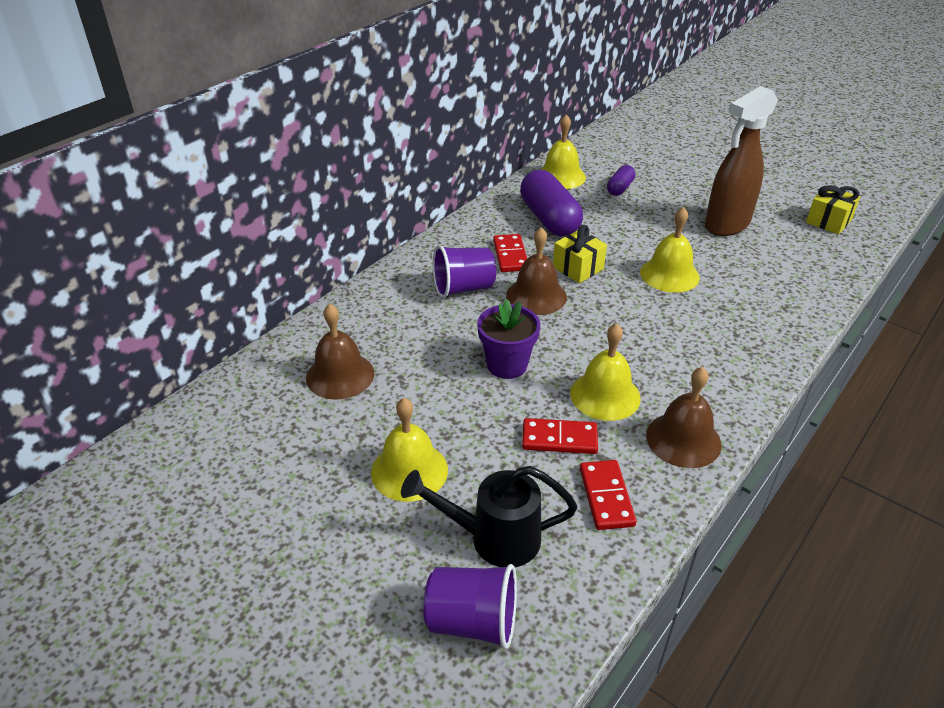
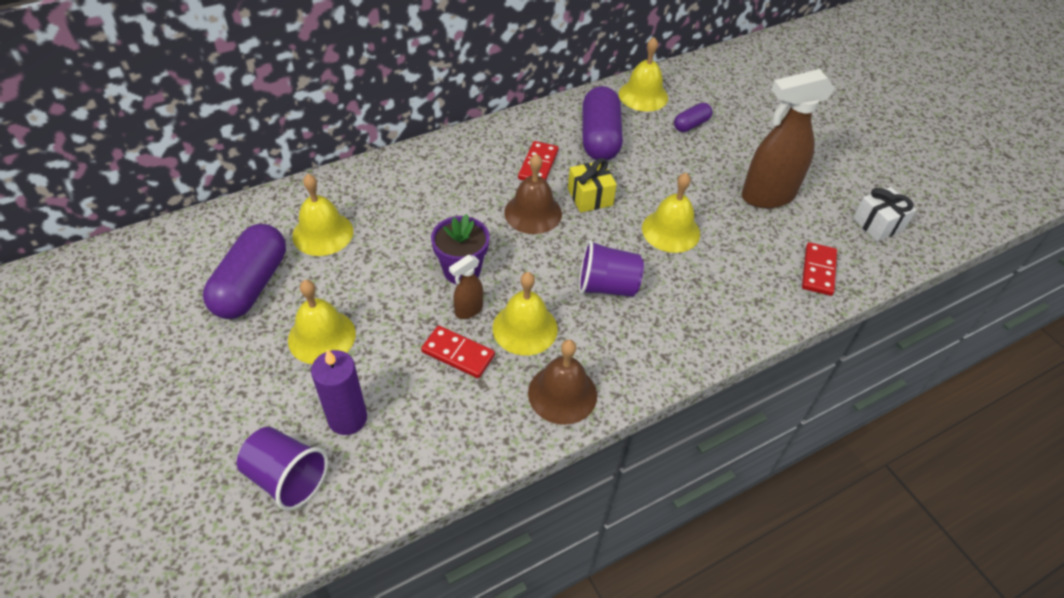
camera: 20 degrees right, 10 degrees up
brown bell [306,304,374,400] -> yellow bell [292,174,353,256]
black watering can [401,466,577,567] -> purple candle [311,349,367,435]
purple cup [433,245,496,298] -> purple cup moved to [579,240,644,297]
red domino [580,460,637,530] -> red domino moved to [802,242,837,296]
yellow gift [806,185,860,234] -> white gift [853,187,916,241]
none -> purple capsule [203,224,286,319]
none -> brown spray bottle [449,255,483,319]

